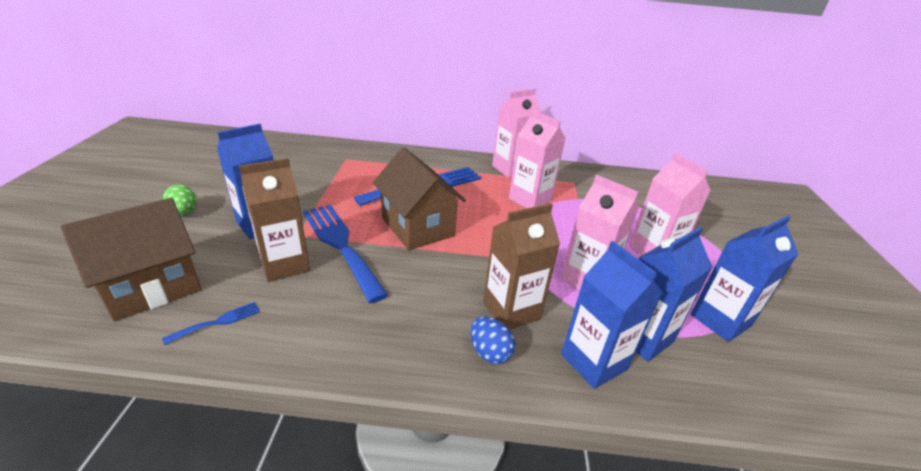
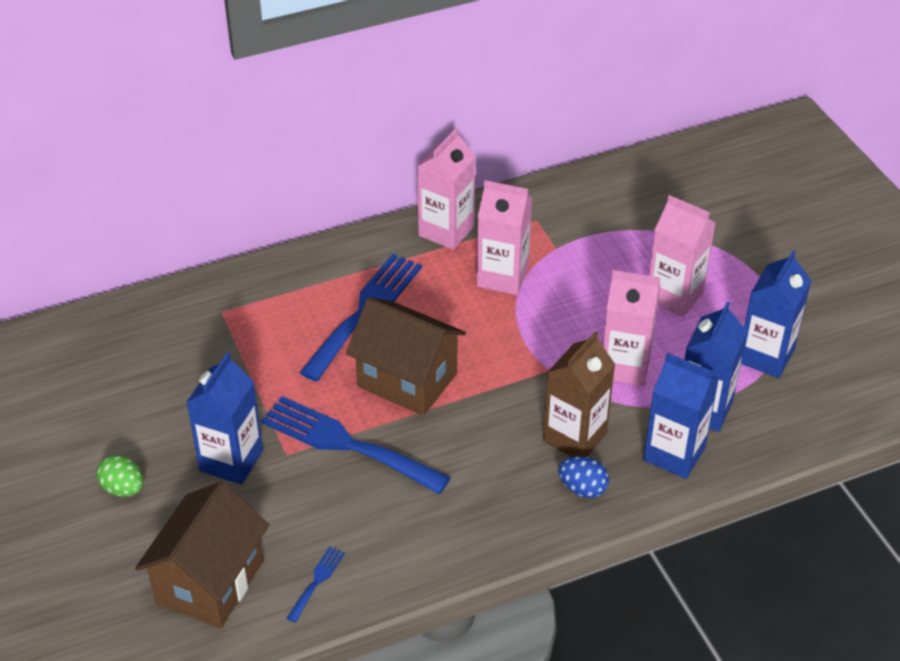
camera: 25 degrees left, 10 degrees up
brown carton [239,158,310,282] -> none

